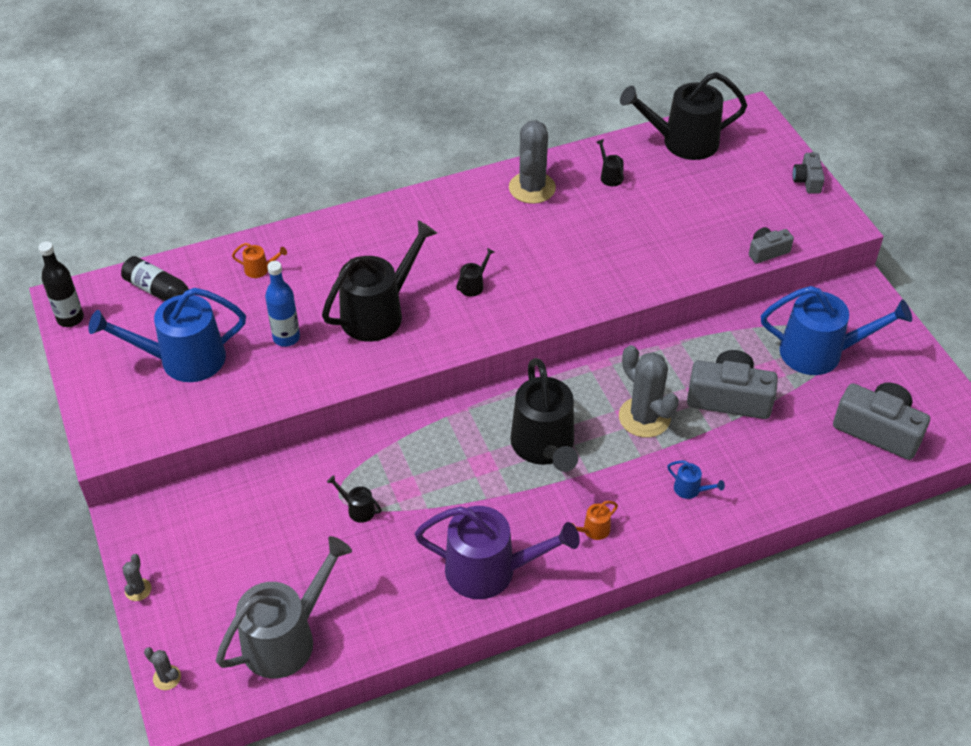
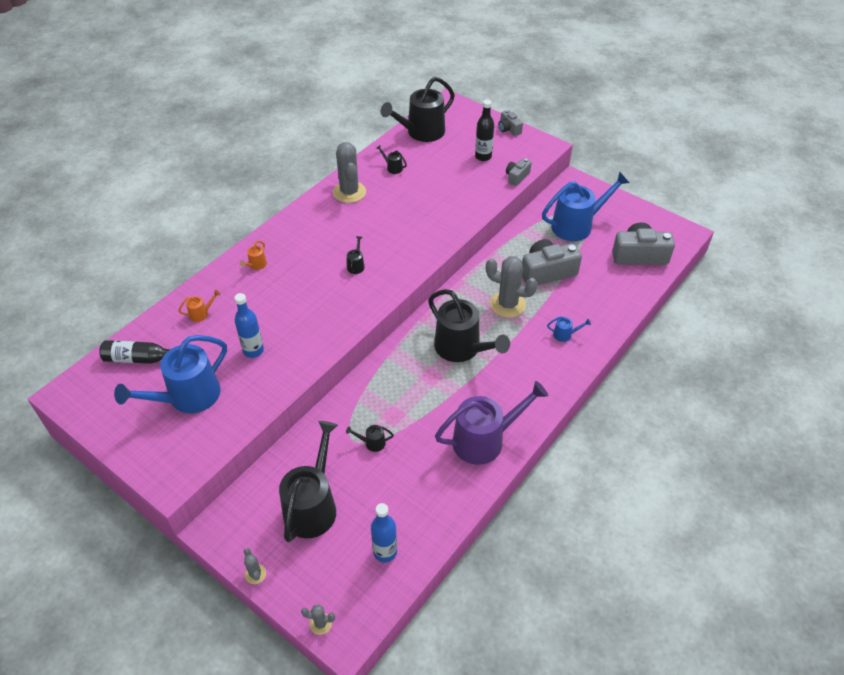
camera: 30 degrees left, 0 degrees up
black bottle [38,241,84,327] -> black bottle moved to [475,99,494,161]
grey watering can [216,536,352,679] -> blue bottle [371,503,397,562]
black watering can [322,220,437,342] -> black watering can moved to [279,421,338,542]
orange watering can [572,501,618,540] -> orange watering can moved to [239,241,267,270]

